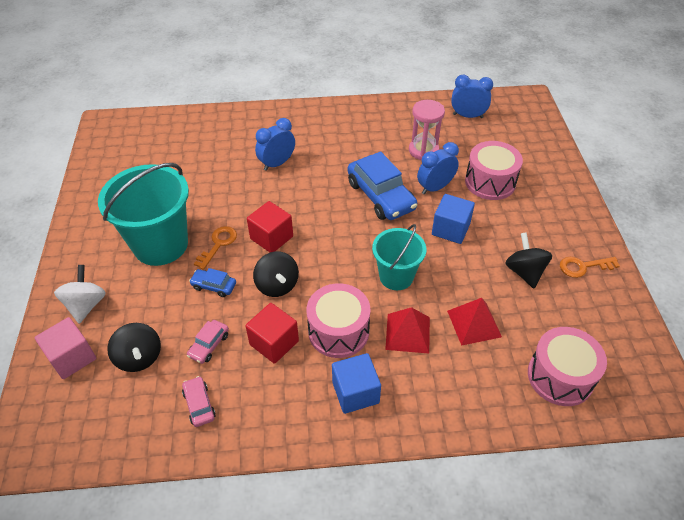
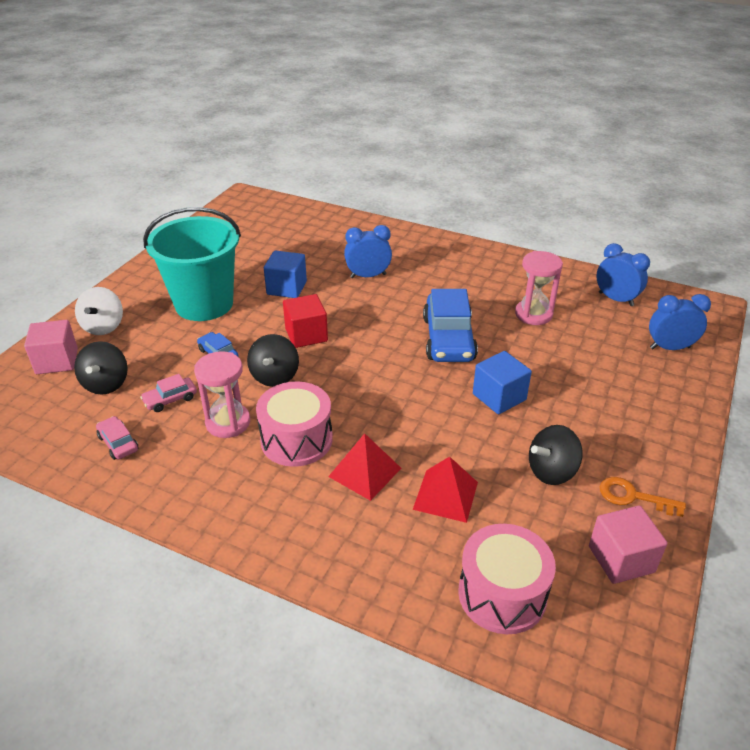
camera: 30 degrees right, 10 degrees down
white spinning top [54,265,106,324] -> white spinning top turned 150 degrees clockwise [75,287,123,335]
pink car [182,376,216,427] -> pink car turned 45 degrees counterclockwise [96,416,138,460]
orange key [194,226,237,270] -> none
red cube [245,303,299,364] -> pink hourglass [194,351,250,438]
blue cube [332,353,381,414] -> blue cube moved to [264,250,307,298]
turquoise bucket [372,224,426,290] -> none
blue clock [417,142,459,194] -> blue clock moved to [649,294,711,350]
pink drum [465,141,523,200] -> none
black spinning top [505,232,552,288] -> black spinning top turned 135 degrees counterclockwise [529,425,583,485]
none -> pink cube [589,506,667,584]

